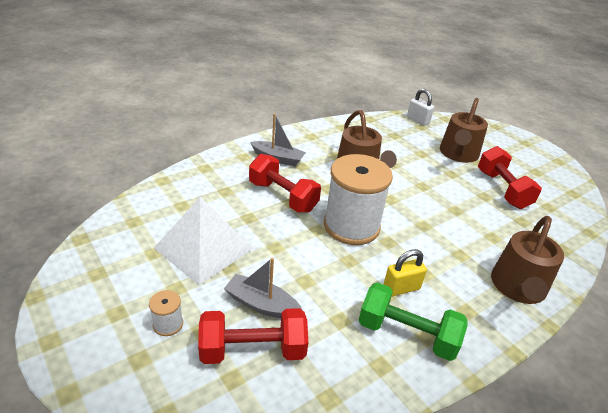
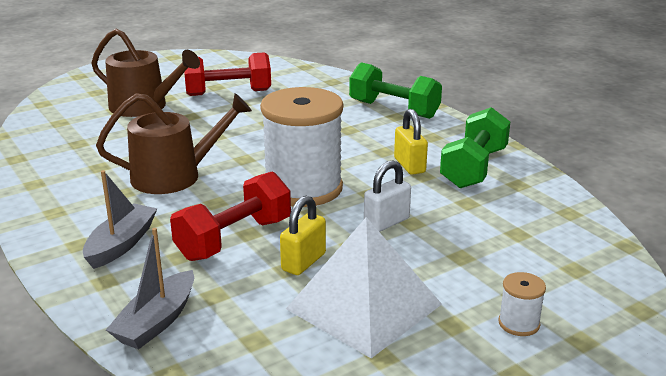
camera: 85 degrees left, 10 degrees down
red dumbbell [198,308,308,364] -> none
grey boat [224,257,302,318] -> grey boat moved to [106,228,194,349]
white padlock [407,89,434,125] -> white padlock moved to [364,160,411,232]
brown watering can [491,216,564,304] -> green dumbbell [349,62,442,119]
none -> yellow padlock [280,196,326,275]

